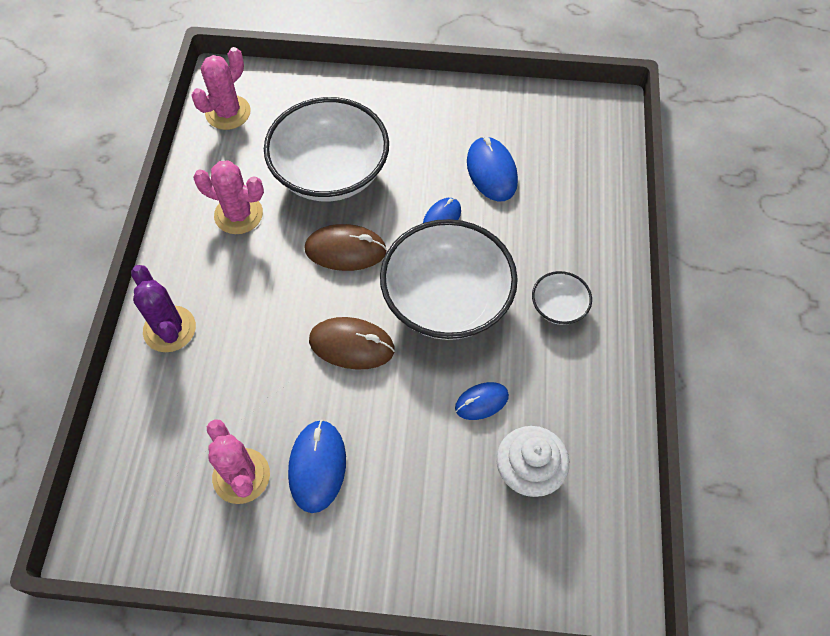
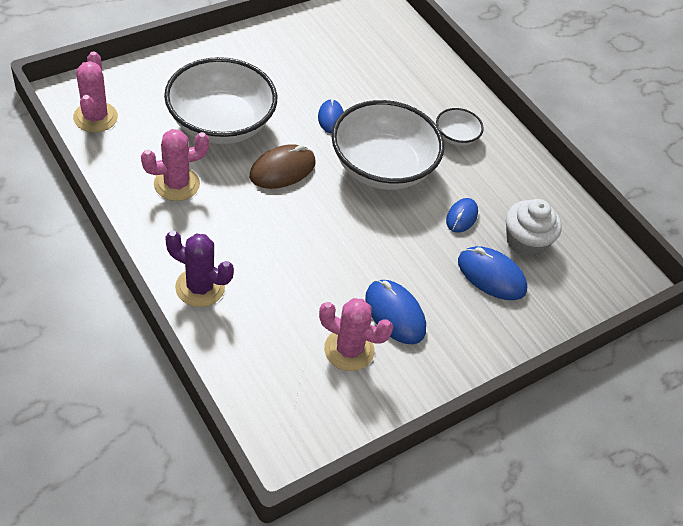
camera: 45 degrees left, 10 degrees down
brown mouse [309,317,395,370] -> none
blue mouse [467,136,518,202] -> blue mouse moved to [458,246,527,300]

